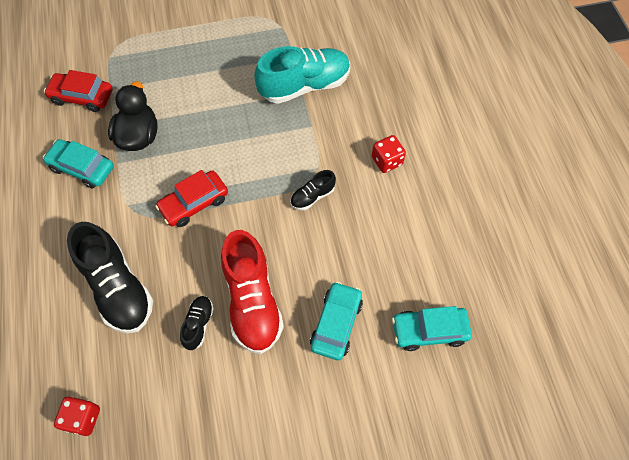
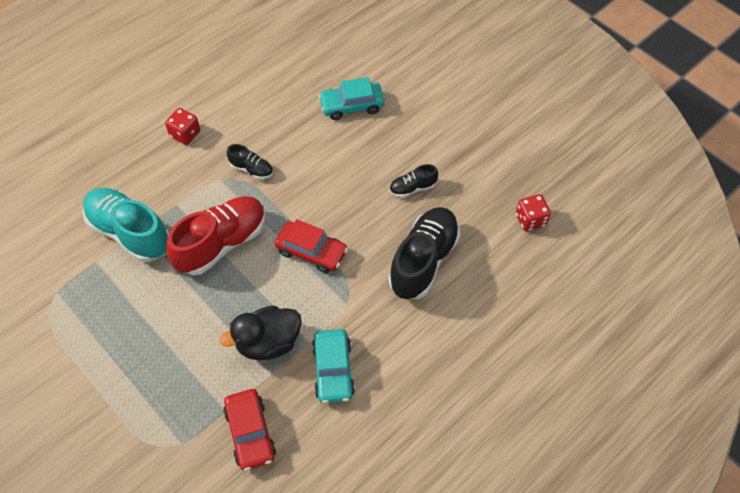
camera: 120 degrees left, 5 degrees down
red shoe [221,230,284,354] -> red shoe moved to [166,196,266,275]
turquoise car [392,306,472,351] -> none

